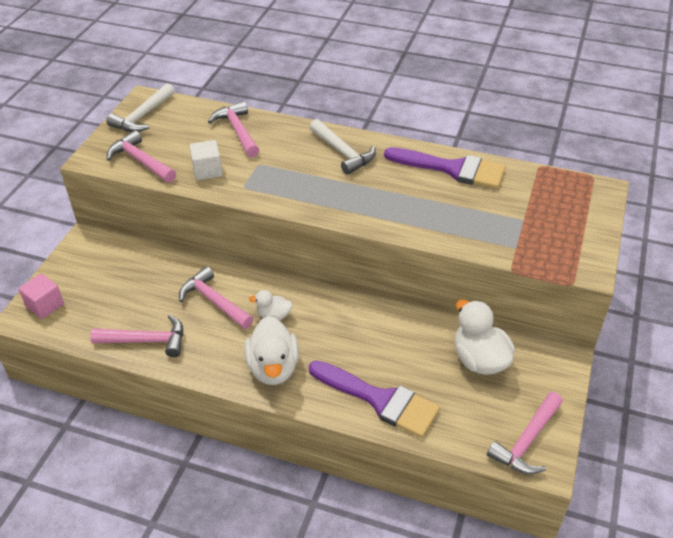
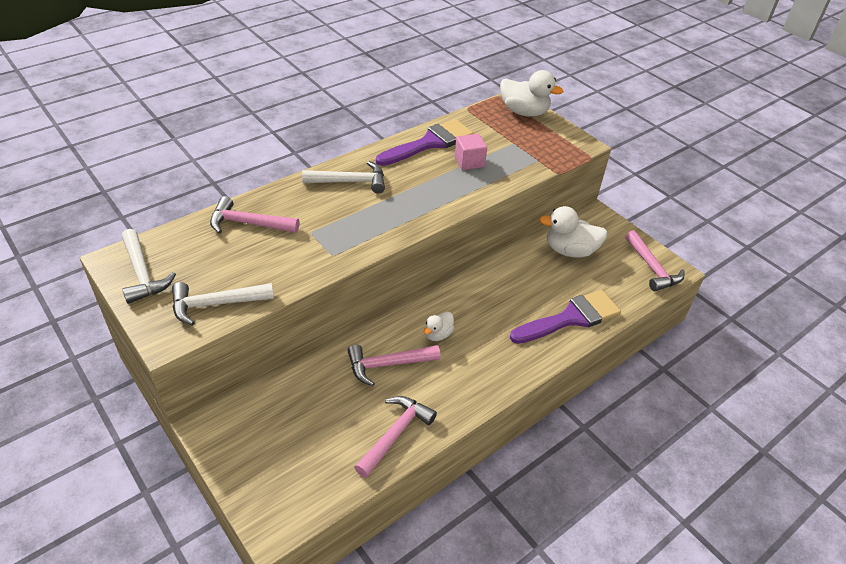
camera: 60 degrees left, 0 degrees up
pink cube [18,274,64,319] -> pink cube moved to [454,134,487,170]
pink hammer [107,130,176,183] -> white hammer [172,282,274,326]
white cube [189,140,222,180] -> none
white duck [244,316,299,385] -> white duck moved to [500,70,563,116]

